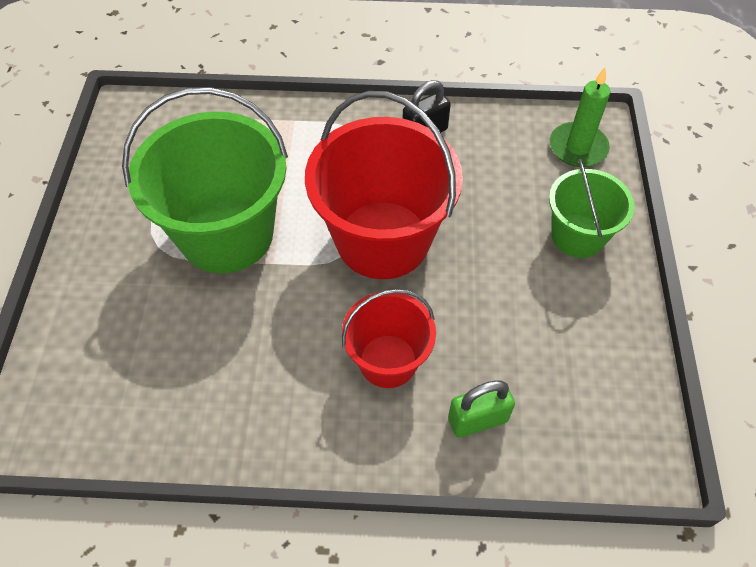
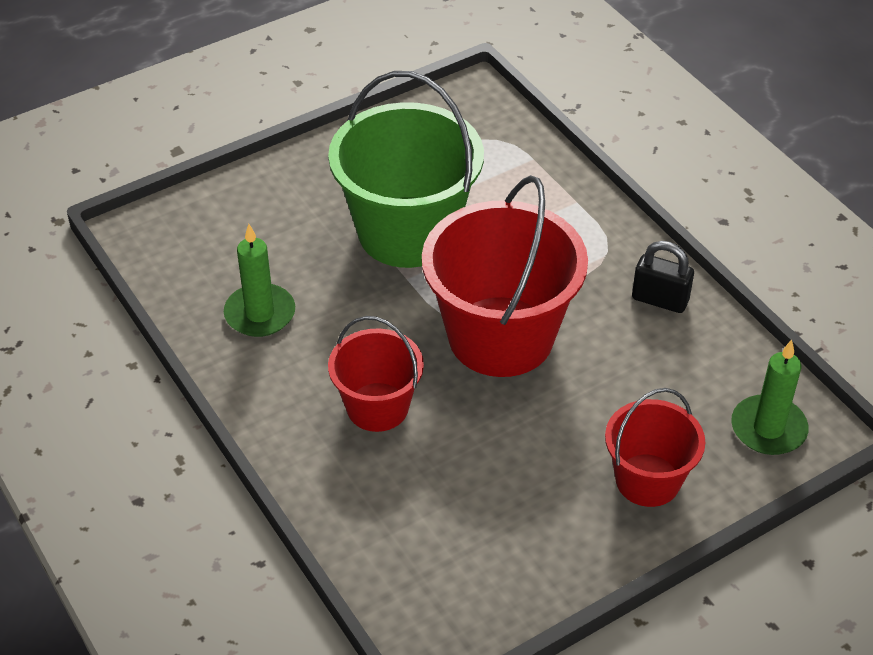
camera: 55 degrees right, 10 degrees down
green padlock [448,380,515,438] -> none
green bucket [549,159,635,258] -> red bucket [605,388,705,507]
none -> green candle [224,224,295,337]

